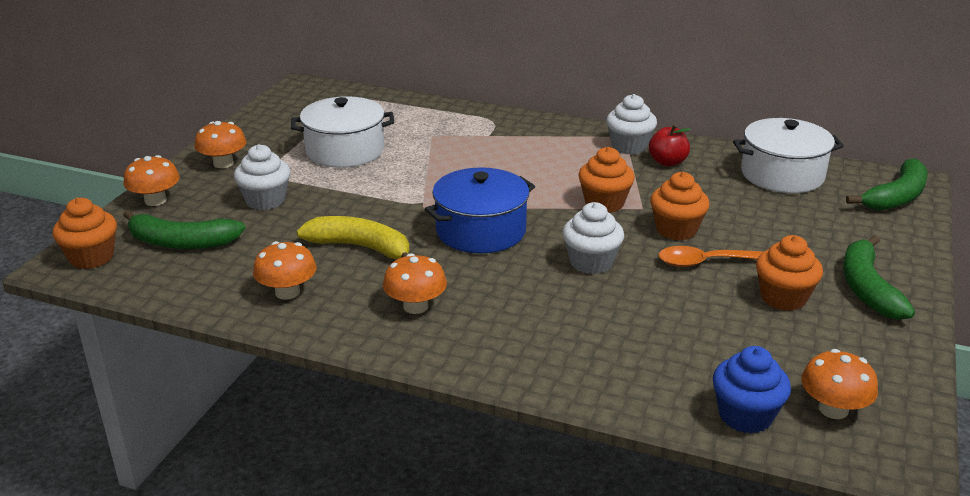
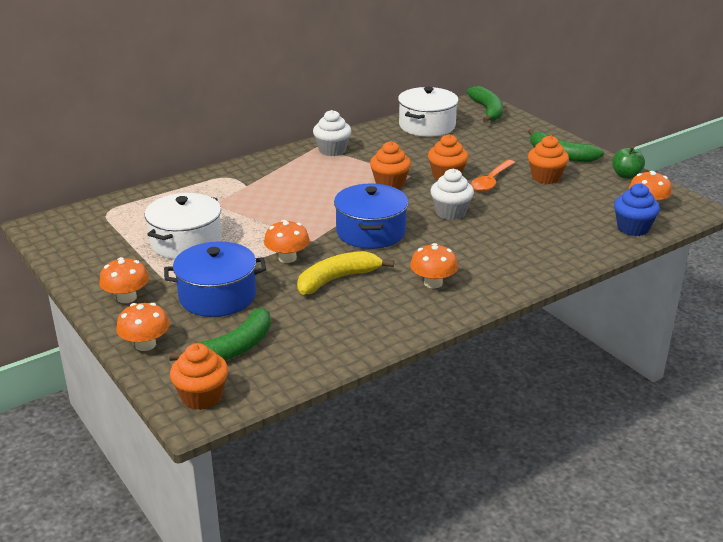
camera: 55 degrees left, 0 degrees up
white cupcake [234,144,290,210] -> blue pot [164,241,266,317]
orange mushroom [253,241,316,300] -> orange mushroom moved to [264,220,310,263]
red apple [649,124,691,167] -> none
none -> green apple [612,146,645,179]

